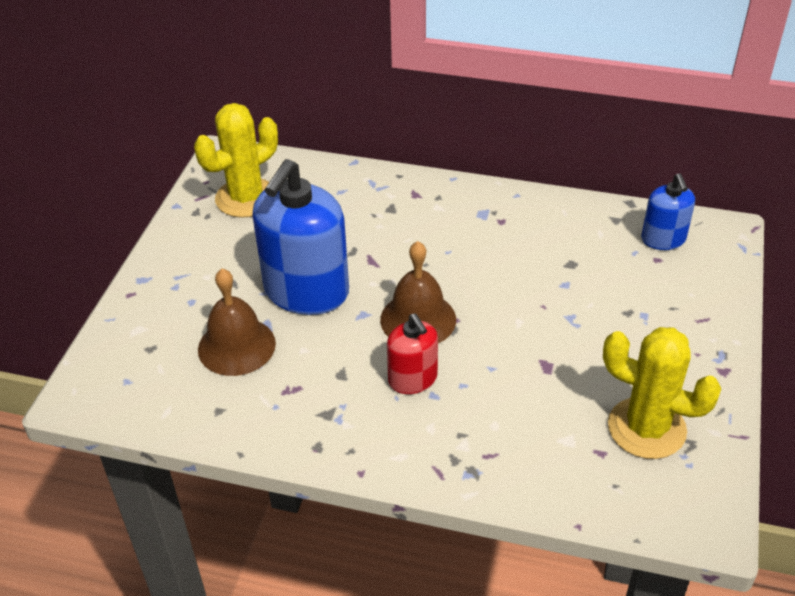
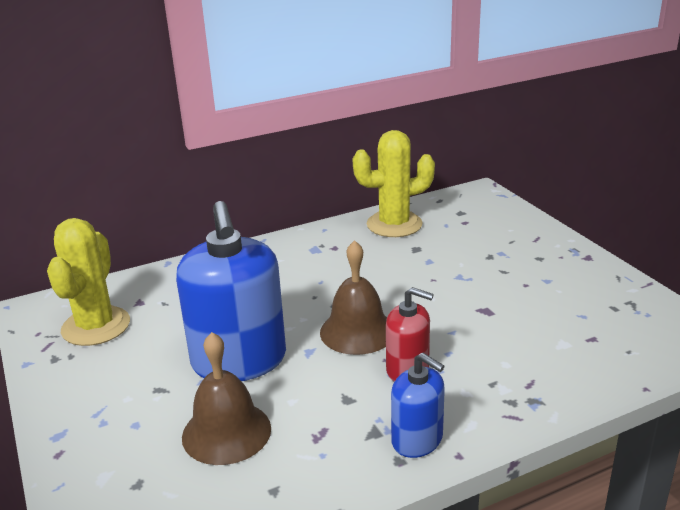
camera: 40 degrees left, 15 degrees down
yellow cactus [603,327,722,459] -> yellow cactus moved to [353,130,435,237]
blue soap dispenser [641,173,695,250] -> blue soap dispenser moved to [391,353,445,458]

